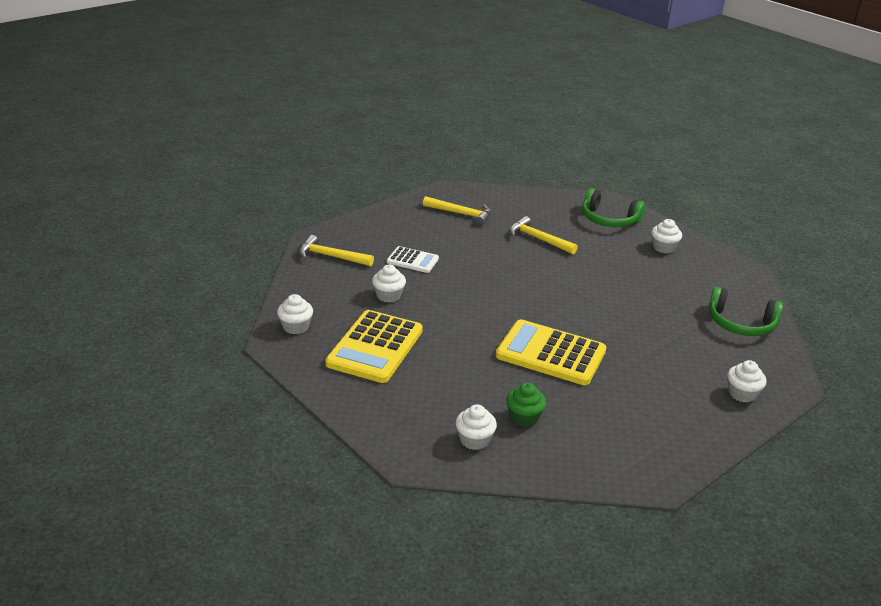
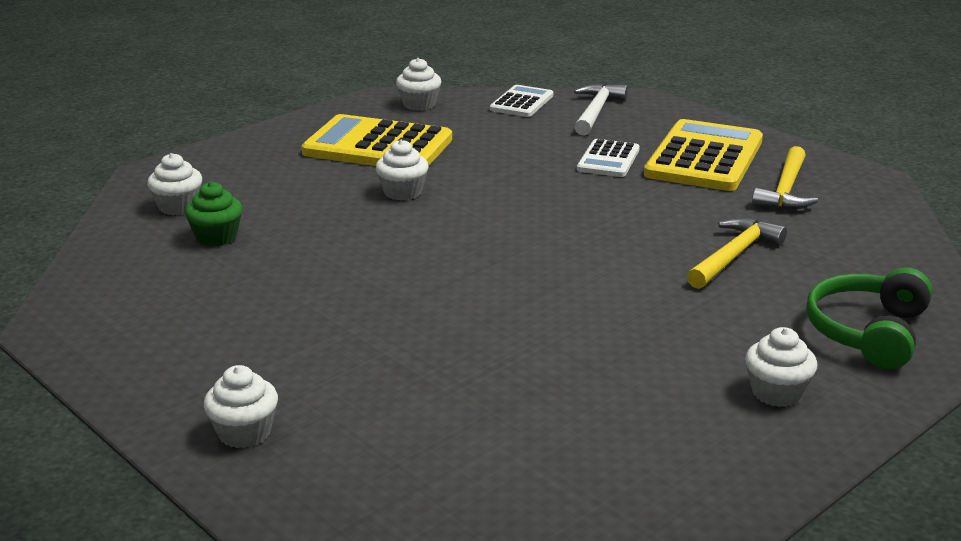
camera: 90 degrees right, 5 degrees down
yellow hammer [299,235,374,266] -> white hammer [574,83,628,135]
white cupcake [372,265,406,303] -> white cupcake moved to [376,140,428,201]
yellow calculator [496,319,606,385] -> yellow calculator moved to [644,119,763,191]
green headphones [708,287,783,336] -> none
none -> white calculator [490,85,553,117]

